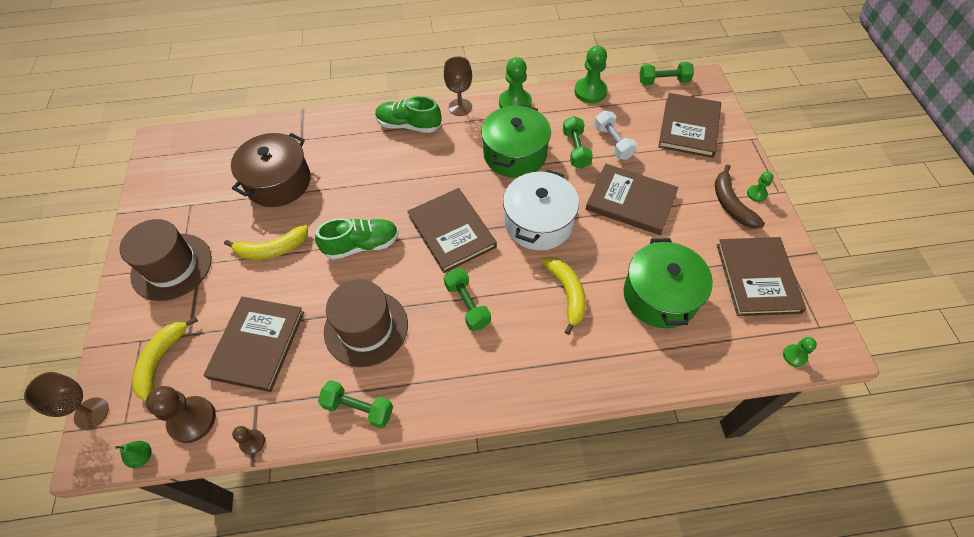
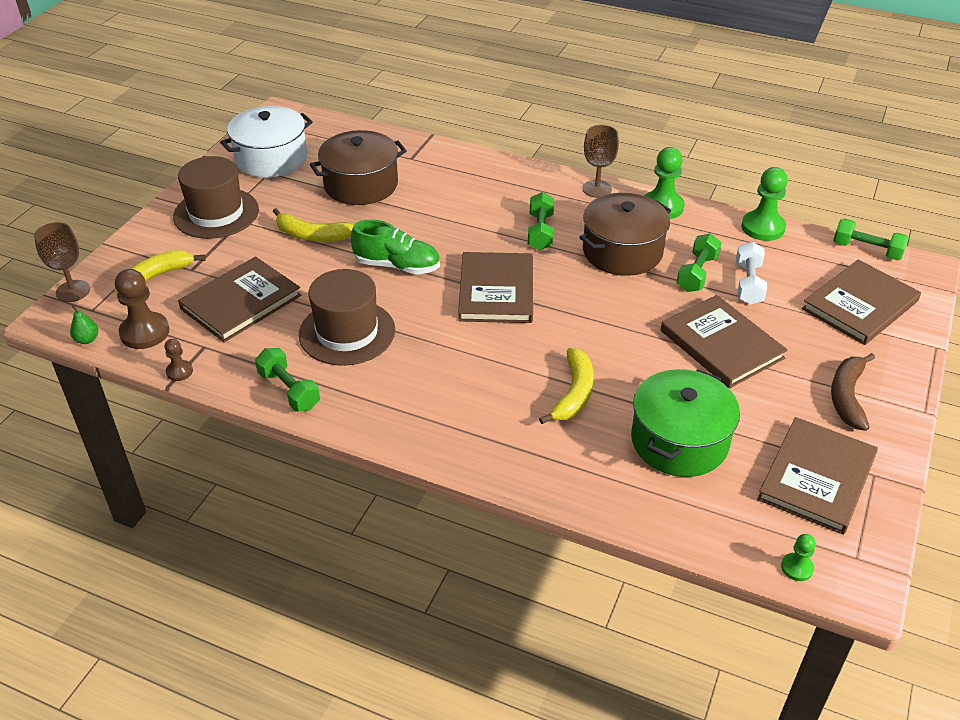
camera: 30 degrees right, 15 degrees down
green shoe [375,96,441,133] -> none
green dumbbell [444,268,491,331] -> green dumbbell moved to [528,192,554,250]
green pot [481,105,551,178] -> brown pot [579,193,671,276]
white pot [503,170,579,250] -> white pot moved to [220,106,313,178]
green pawn [747,172,774,202] -> none

